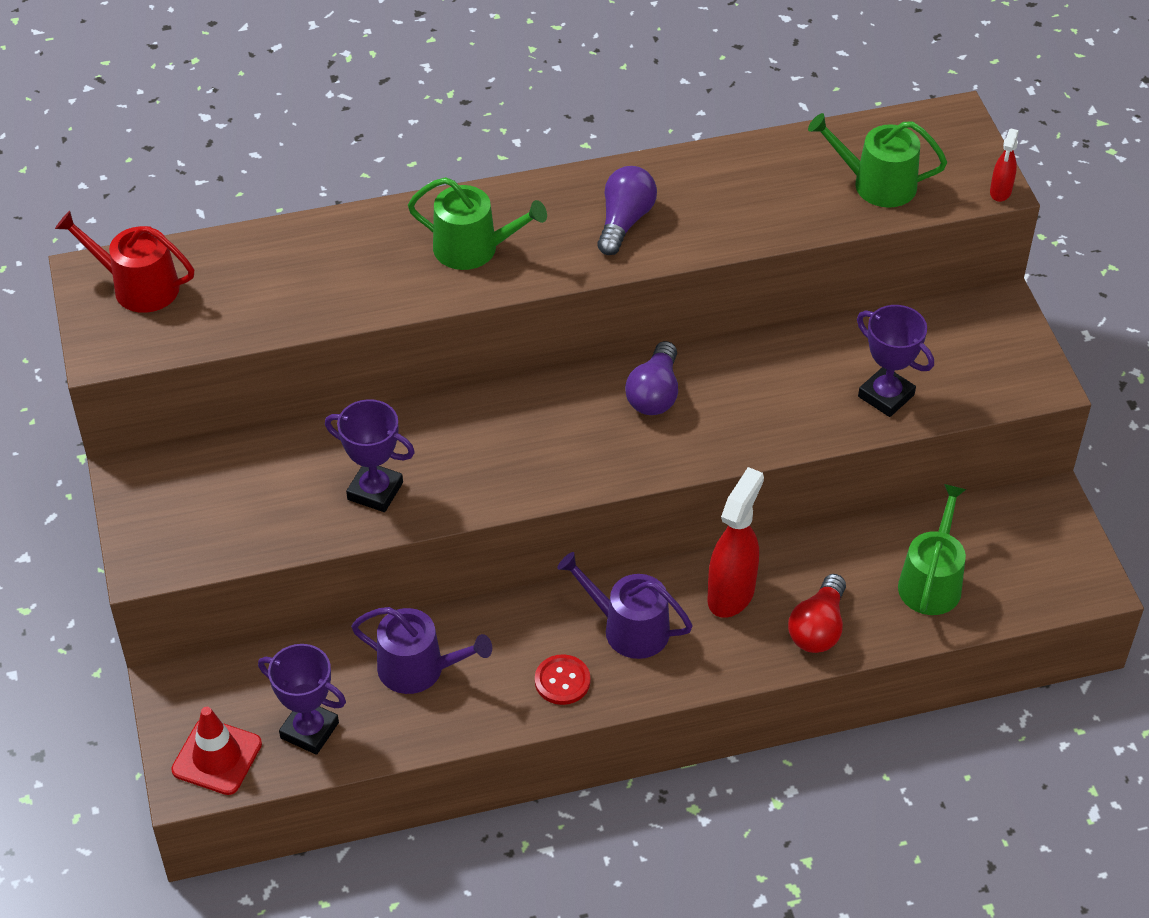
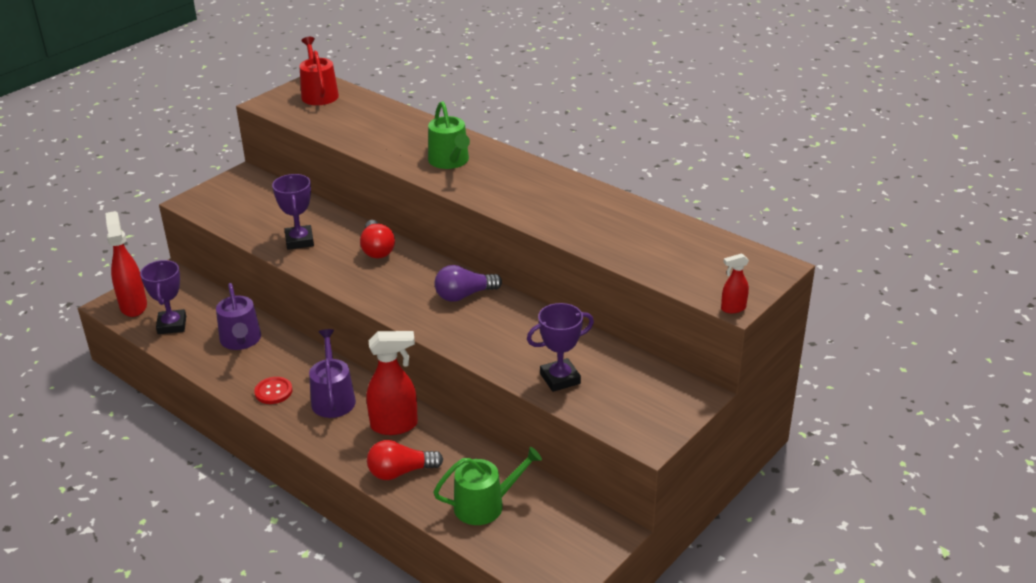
camera: 55 degrees right, 15 degrees down
red traffic cone [171,707,262,795] -> red spray bottle [105,211,147,317]
purple light bulb [597,166,657,255] -> none
green watering can [808,113,947,208] -> none
purple trophy [857,305,934,417] -> purple trophy turned 60 degrees clockwise [527,303,594,392]
none -> red light bulb [360,220,395,258]

